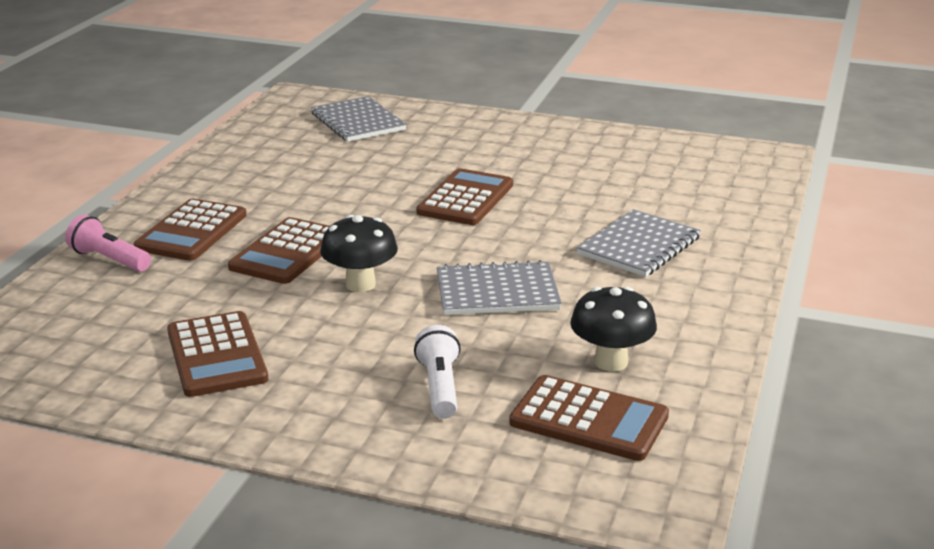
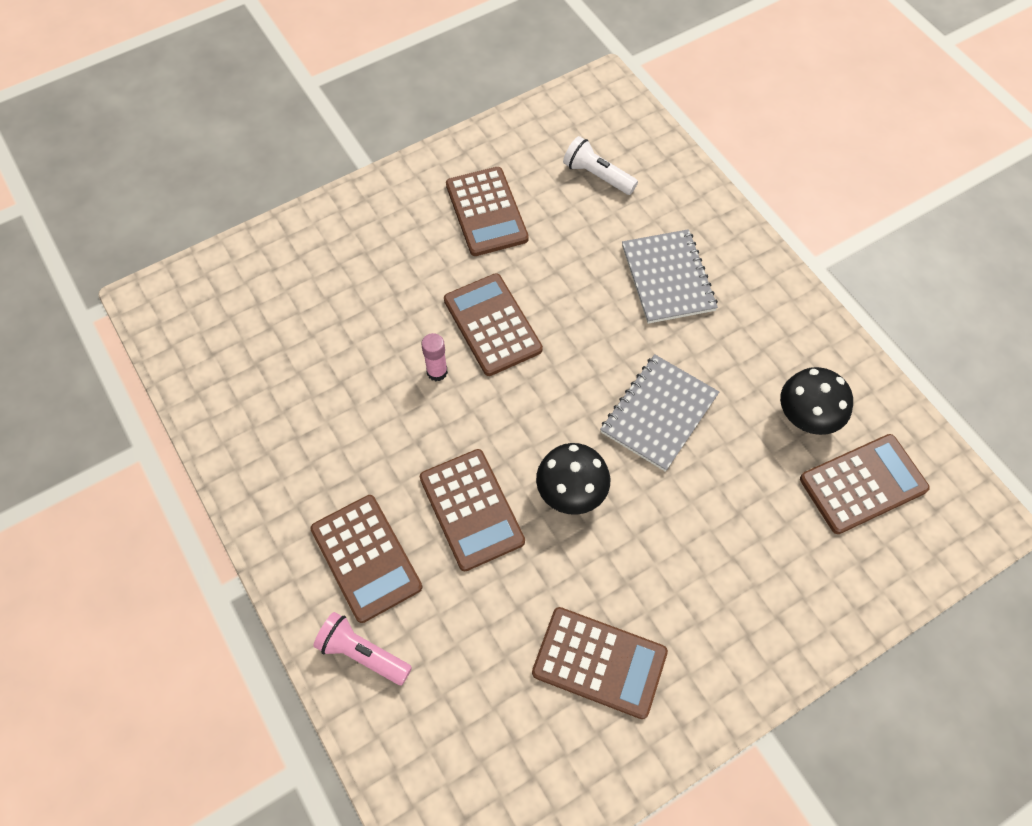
camera: 50 degrees left, 35 degrees up
pink flashlight [66,215,151,272] -> pink flashlight turned 45 degrees clockwise [313,612,412,685]
grey notebook [311,96,407,142] -> none
white flashlight [414,325,461,419] -> white flashlight moved to [563,136,638,195]
none -> pink glue stick [421,333,448,381]
none -> brown calculator [446,167,529,256]

